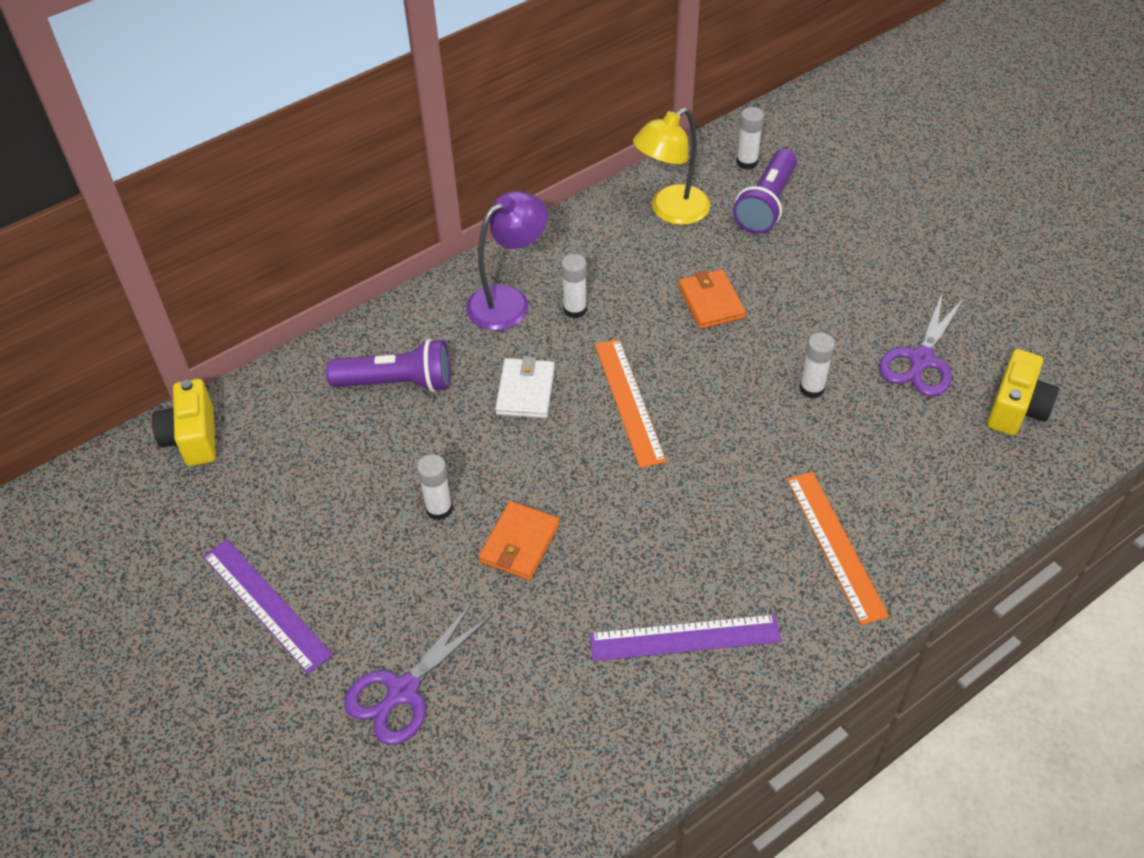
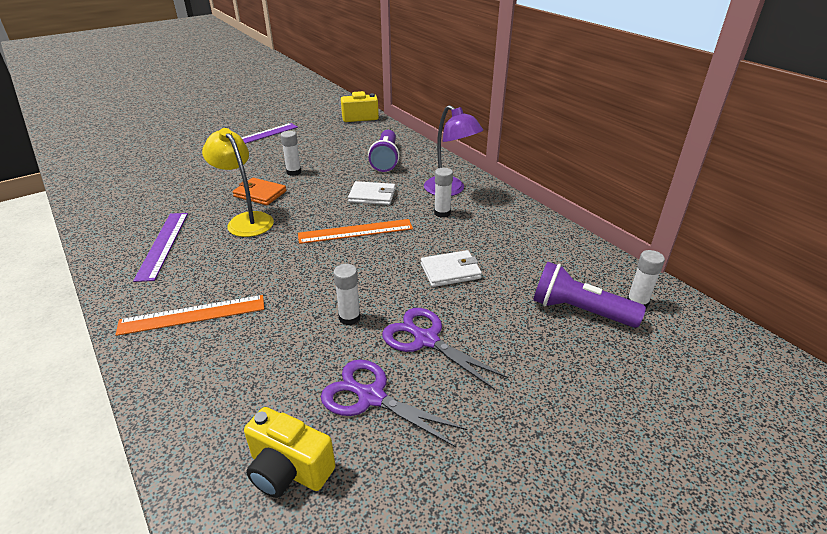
camera: 90 degrees right, 15 degrees down
purple scissors [344,602,492,745] -> purple scissors moved to [382,308,508,390]
yellow lamp [633,107,710,225] -> yellow lamp moved to [202,128,274,237]
orange wallet [678,269,746,329] -> white wallet [421,250,482,287]

